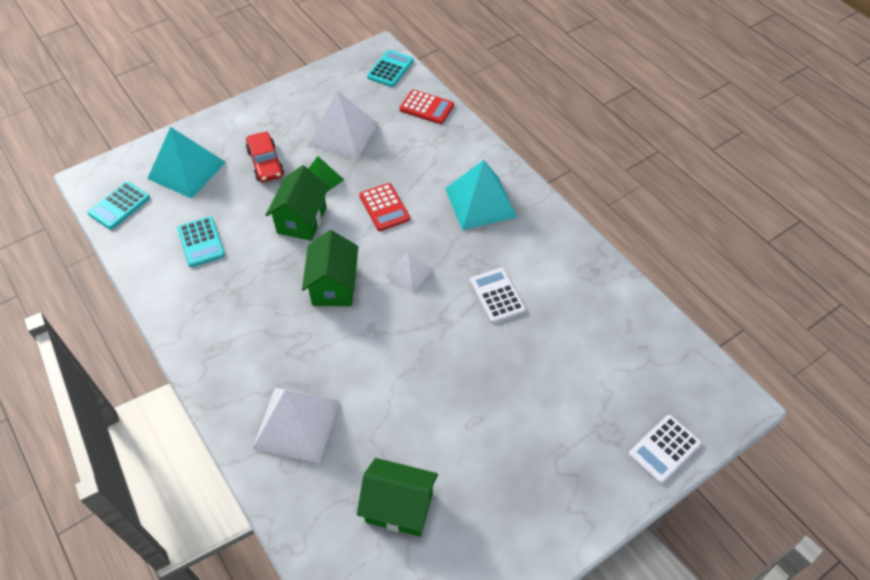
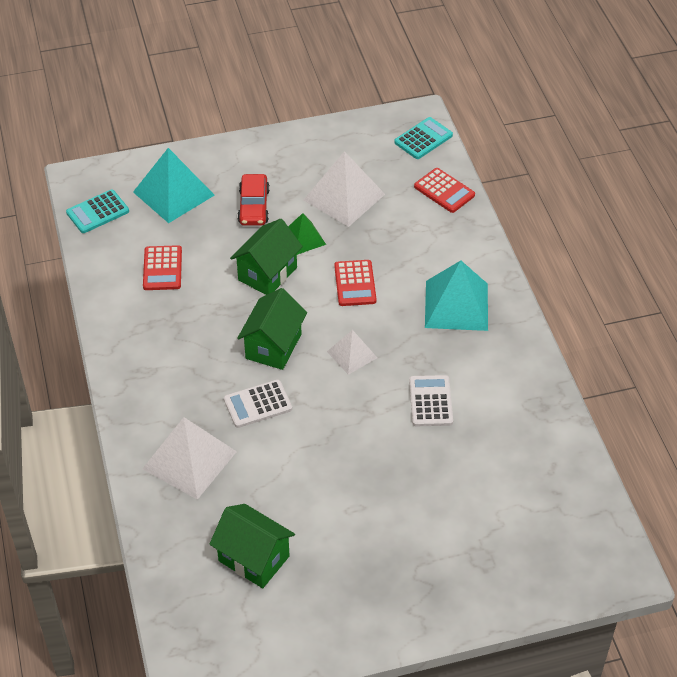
camera: 20 degrees right, 5 degrees down
turquoise calculator [177,216,225,267] -> red calculator [143,245,182,290]
white calculator [628,415,701,484] -> white calculator moved to [224,380,292,428]

